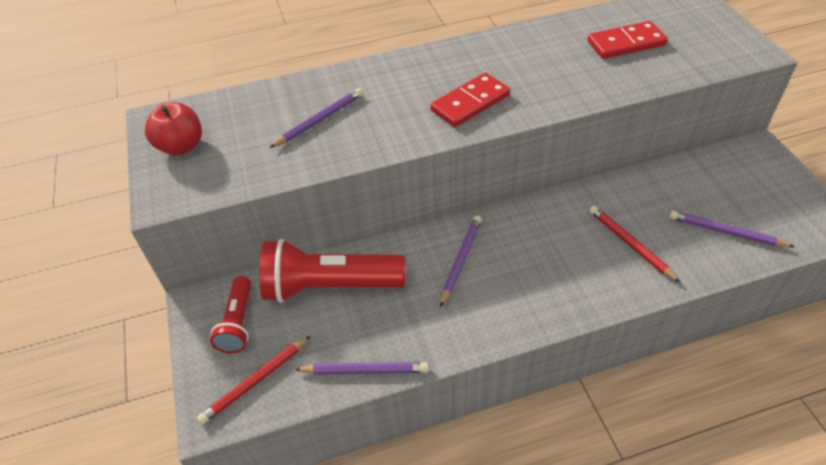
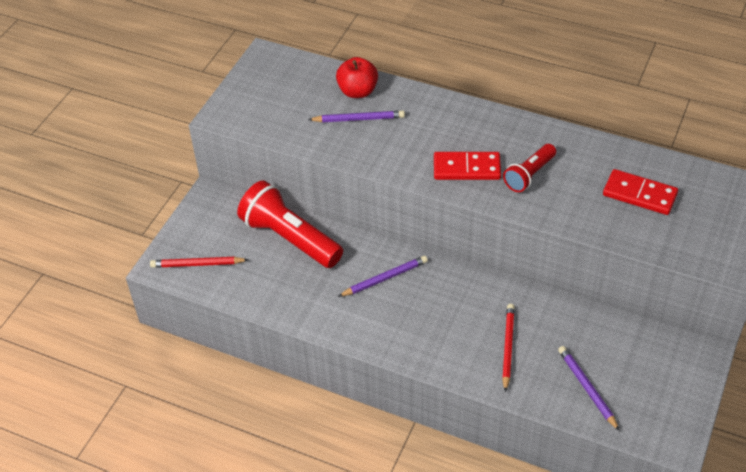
camera: 40 degrees right, 0 degrees up
red apple [145,102,202,155] -> red apple moved to [336,57,378,98]
red flashlight [210,276,252,353] -> red flashlight moved to [503,144,556,192]
purple pencil [294,362,429,375] -> none

